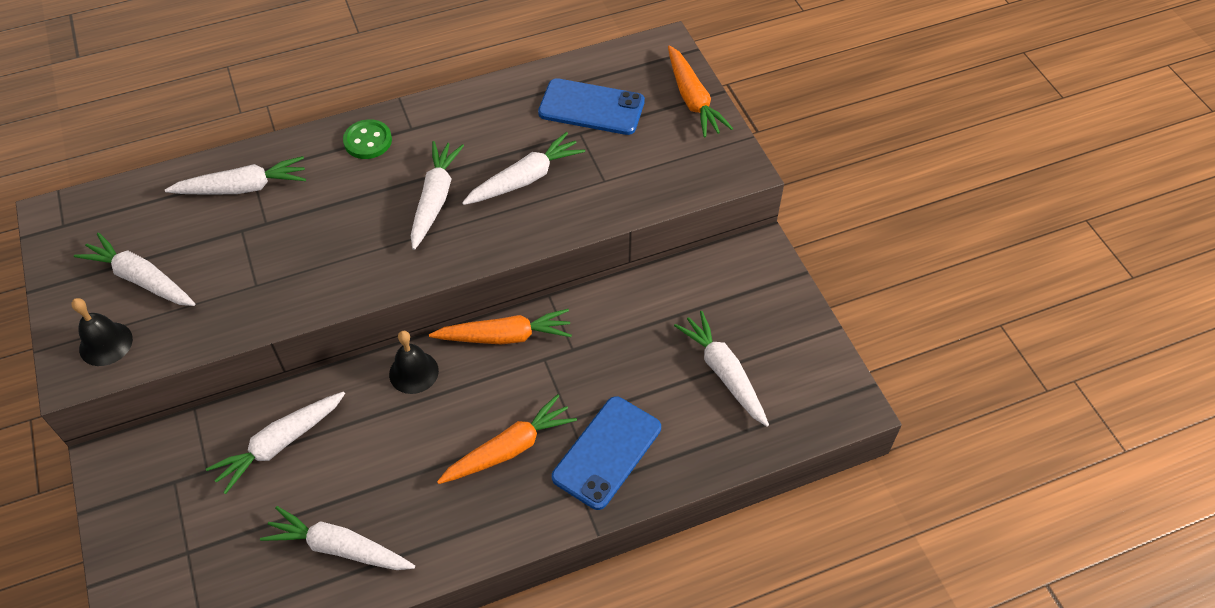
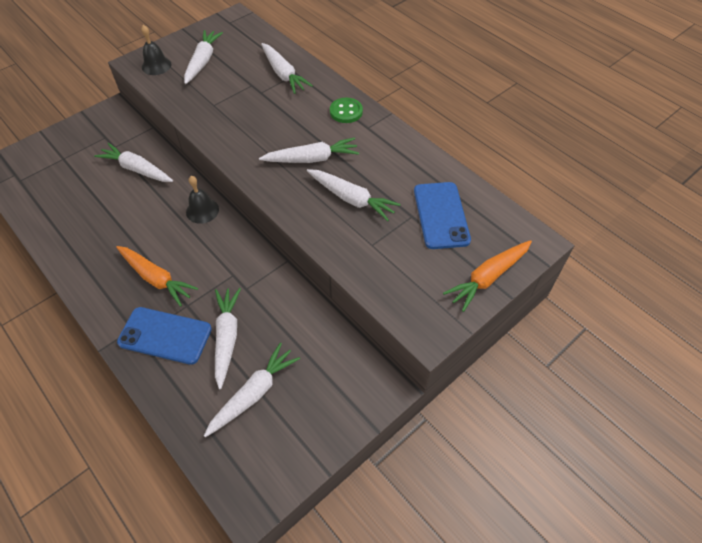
camera: 70 degrees right, 0 degrees up
white carrot [260,506,415,570] -> white carrot moved to [215,288,241,389]
orange carrot [429,309,572,345] -> none

